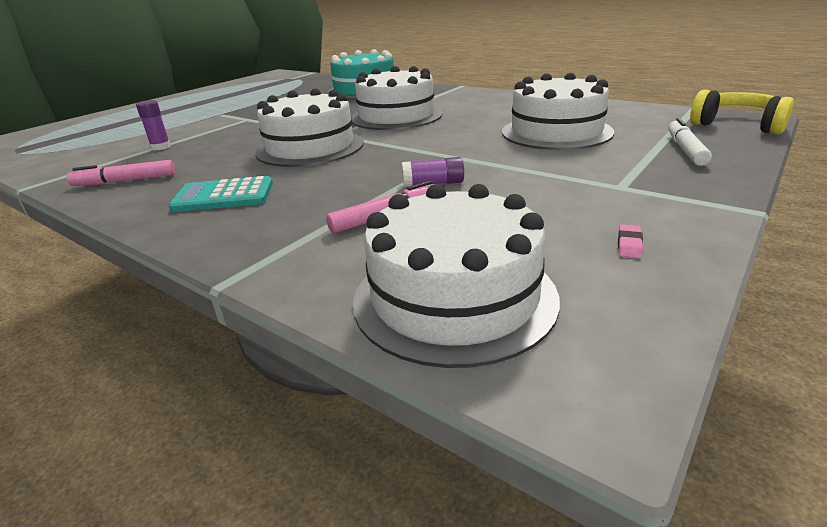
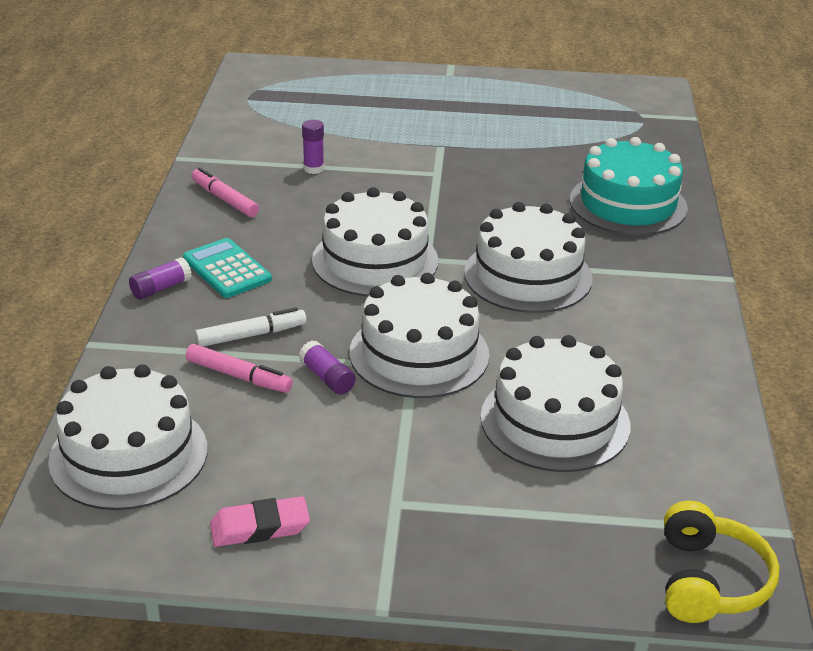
camera: 55 degrees right, 5 degrees up
pink eraser [618,224,643,258] -> pink eraser [210,496,310,547], size x1.99
white marker [668,118,712,166] -> white marker moved to [195,307,307,347]
none -> purple glue stick [129,257,192,299]
none -> white cake [350,273,489,398]

